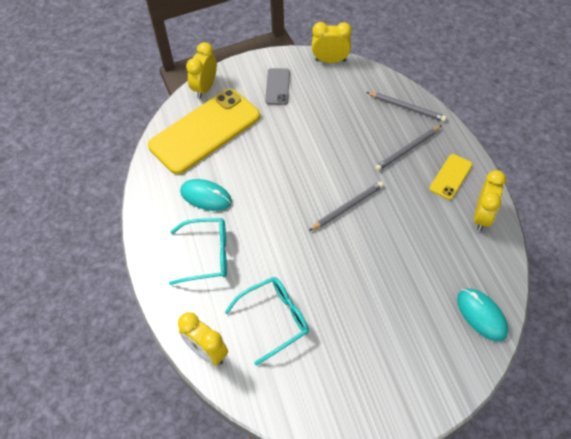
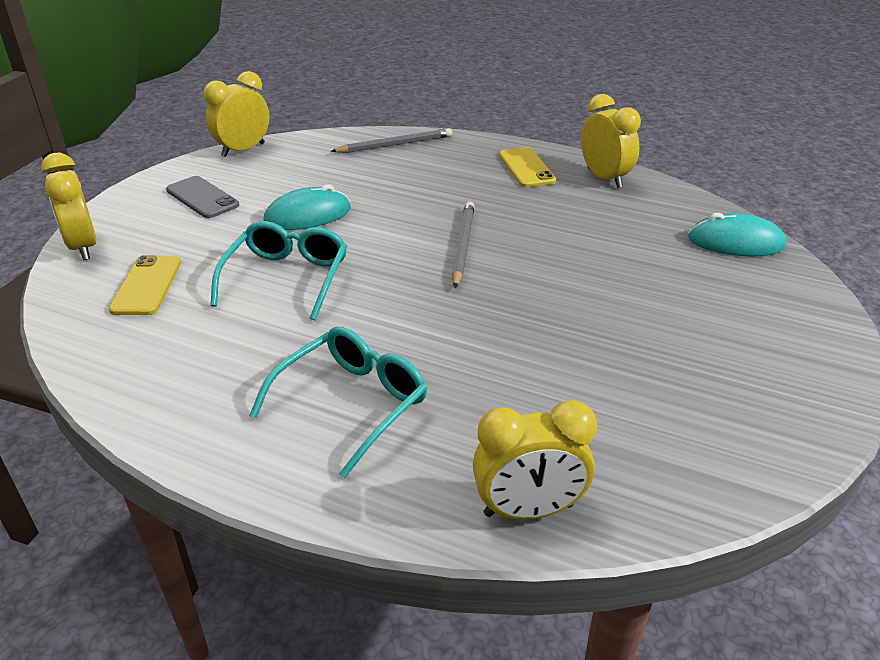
camera: 50 degrees left, 20 degrees down
yellow phone [148,89,260,174] -> yellow phone [109,255,181,315], size x0.45
turquoise mouse [180,179,232,211] -> turquoise mouse moved to [263,184,351,230]
turquoise glasses [225,277,309,366] -> turquoise glasses moved to [210,221,347,320]
grey pencil [375,125,442,171] -> none

